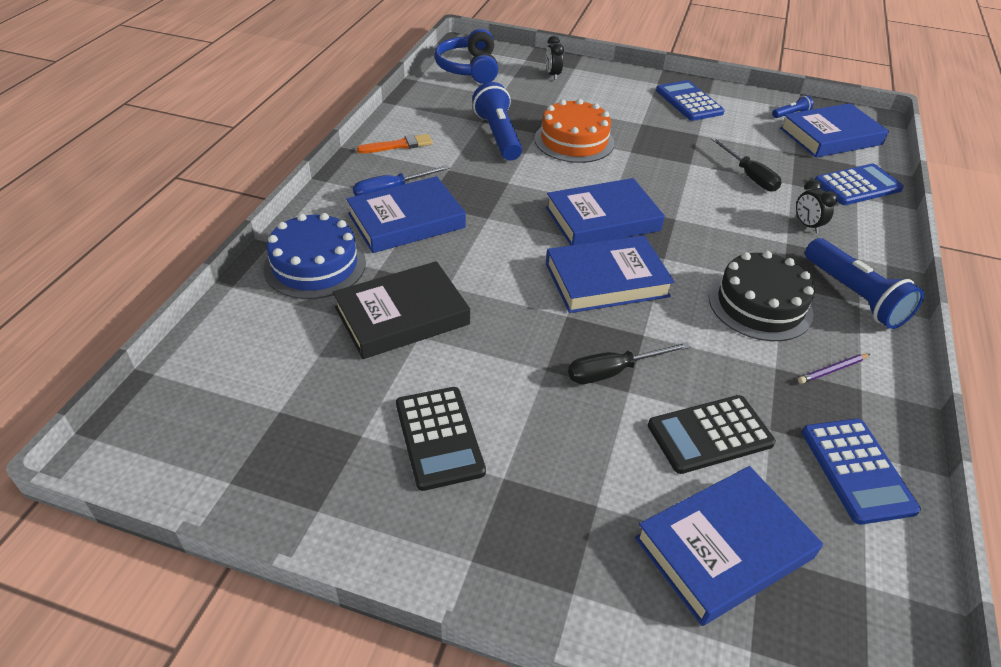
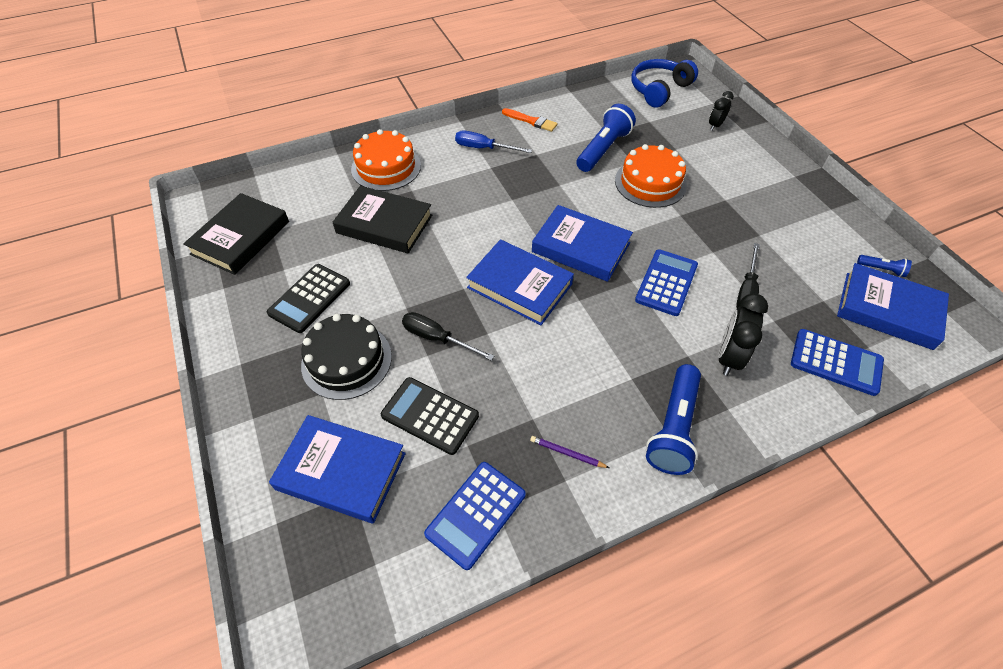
camera: 50 degrees right, 10 degrees up
blue cake [264,213,366,299] -> orange cake [351,129,421,191]
blue book [346,176,466,253] -> none
blue calculator [656,80,725,121] -> blue calculator moved to [635,249,698,316]
black cake [709,251,815,341] -> black cake moved to [301,314,392,400]
black clock [796,179,837,233] -> black clock [718,293,768,376], size x1.63
none -> black book [183,193,289,275]

